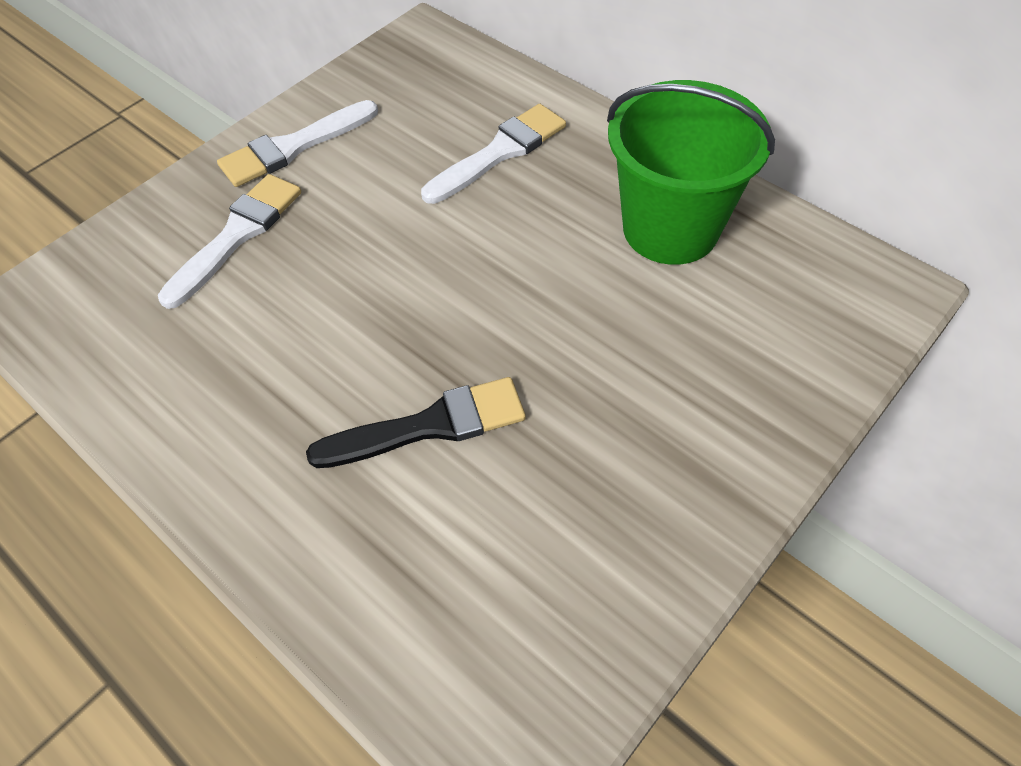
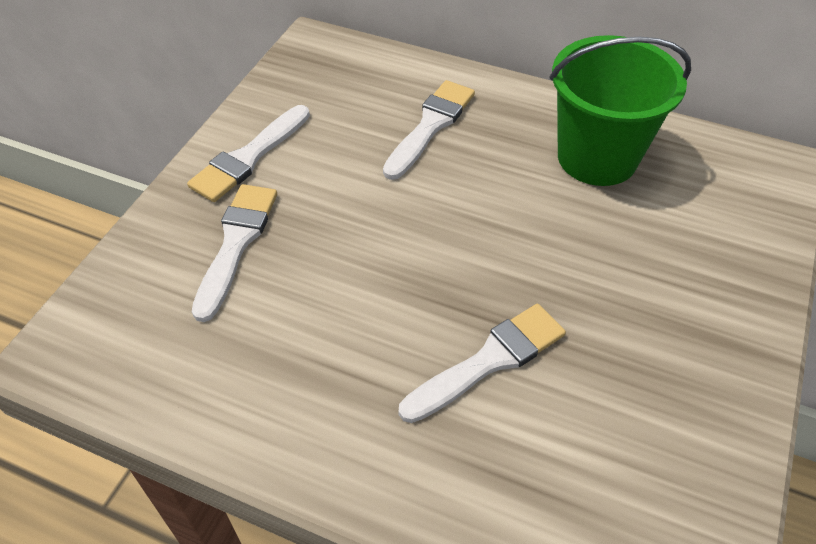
camera: 20 degrees left, 5 degrees down
black brush [306,377,526,468] -> white brush [399,304,566,423]

